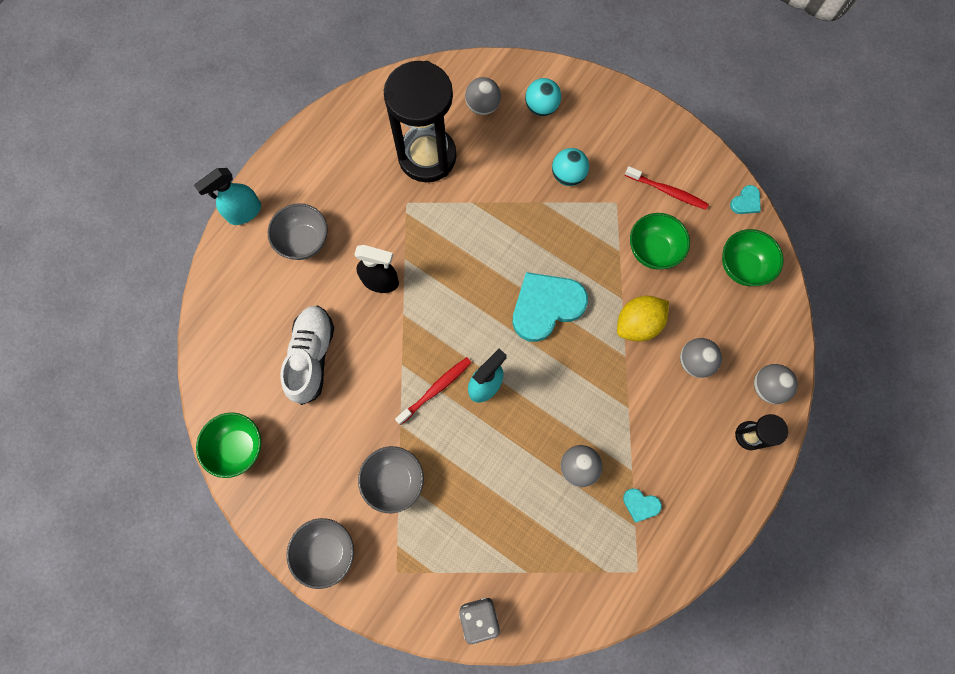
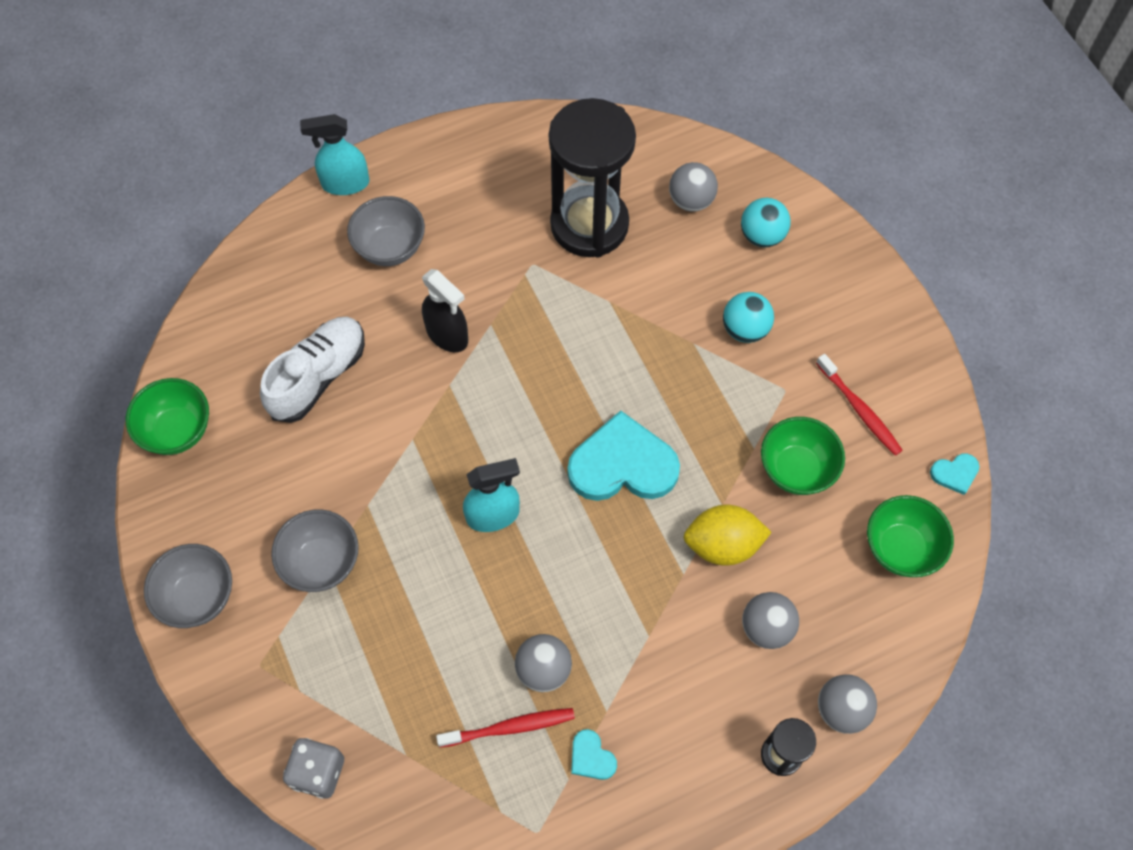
camera: 30 degrees right, 10 degrees down
red toothbrush [395,357,472,425] -> red toothbrush moved to [436,708,575,748]

